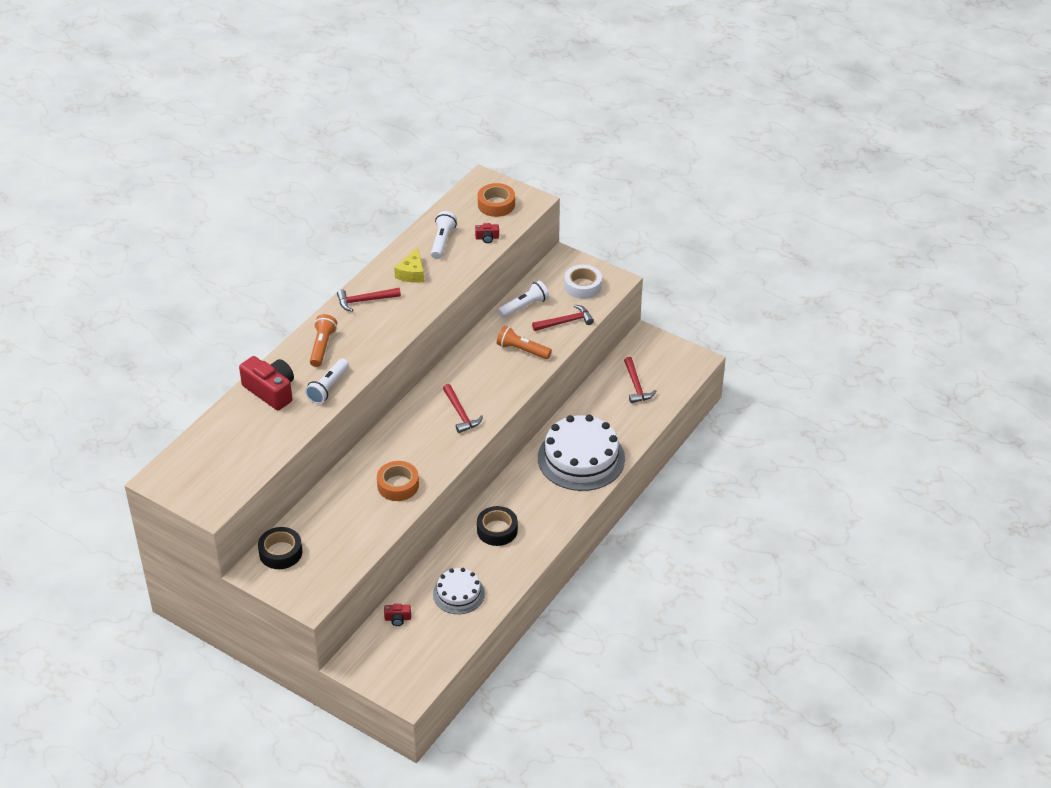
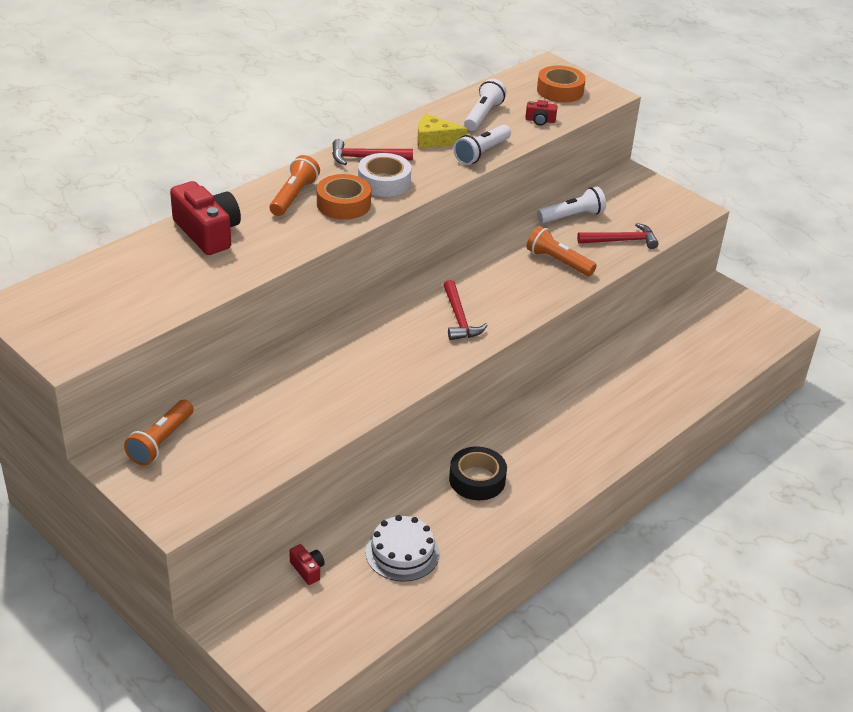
camera: 10 degrees right, 5 degrees down
black tape [258,527,302,569] -> orange flashlight [124,400,194,466]
white flashlight [305,358,349,404] -> white flashlight moved to [453,125,511,165]
orange tape [377,461,419,501] -> orange tape moved to [317,174,371,220]
red camera [384,604,411,626] -> red camera turned 135 degrees counterclockwise [289,544,325,585]
yellow cheese [394,247,424,283] -> yellow cheese turned 75 degrees clockwise [417,114,467,149]
white cake [538,415,625,491] -> none
white tape [564,265,602,299] -> white tape moved to [358,153,411,197]
red hammer [624,357,656,403] -> none

